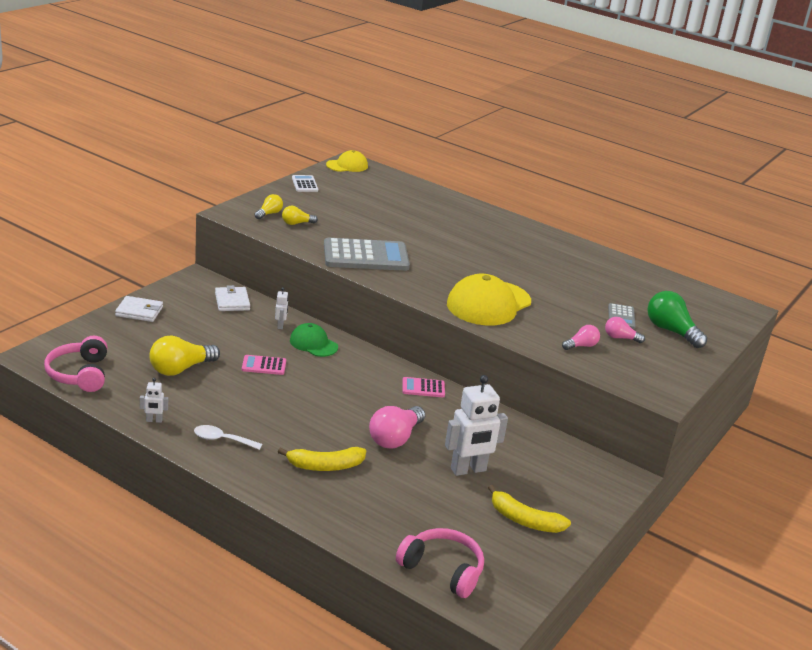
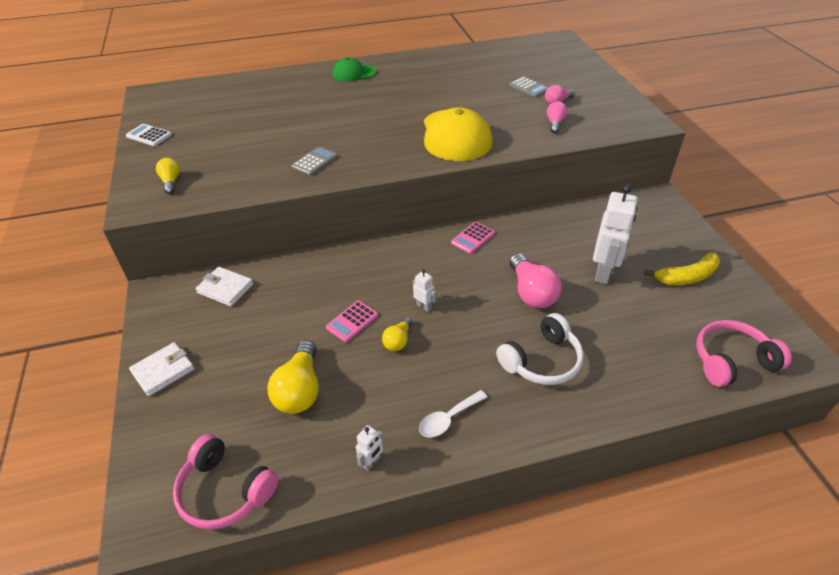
camera: 45 degrees left, 15 degrees up
white robot [275,287,288,329] -> white robot moved to [413,269,437,312]
yellow banana [278,447,366,471] -> white headphones [496,313,584,385]
yellow light bulb [282,206,318,225] -> yellow light bulb moved to [382,317,412,351]
green cap [290,323,338,357] -> green cap moved to [333,57,377,82]
grey calculator [324,238,410,271] -> grey calculator [291,147,338,176], size x0.47
yellow cap [326,150,368,172] -> none
green light bulb [647,291,707,348] -> none

